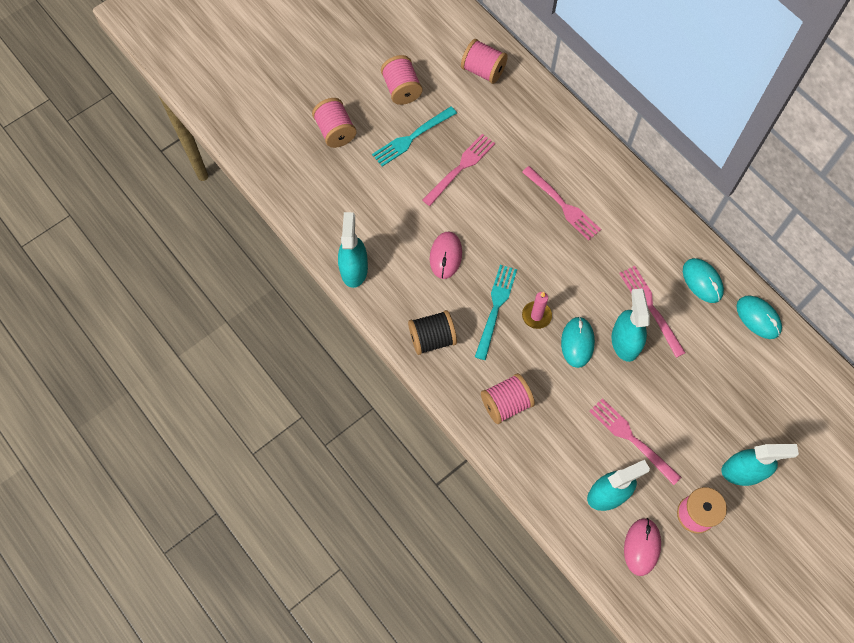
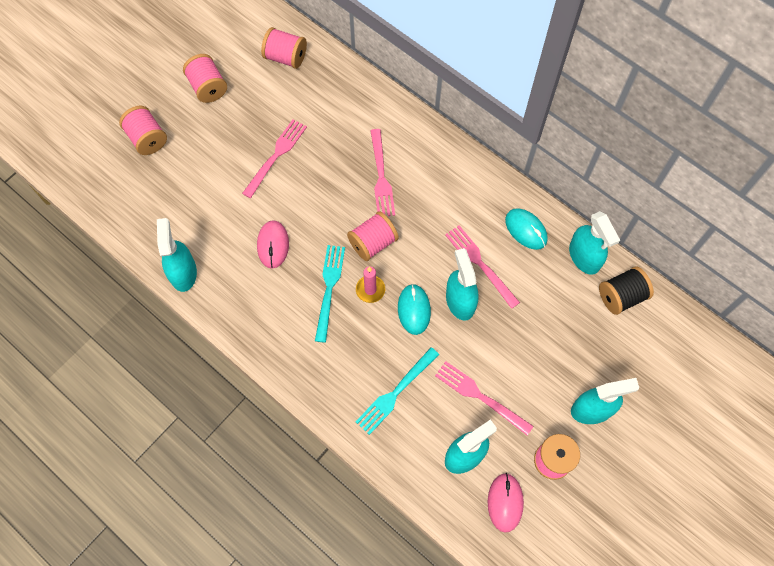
camera: 10 degrees left, 0 degrees up
turquoise fork [372,106,457,167] -> turquoise fork moved to [356,347,439,435]
black spool [408,310,457,355] -> black spool moved to [599,266,654,315]
pink spool [481,373,535,424] -> pink spool moved to [347,211,399,261]
pink fork [522,166,601,241] -> pink fork turned 45 degrees clockwise [370,129,395,216]
turquoise mouse [737,295,782,339] -> turquoise spray bottle [569,211,620,275]

